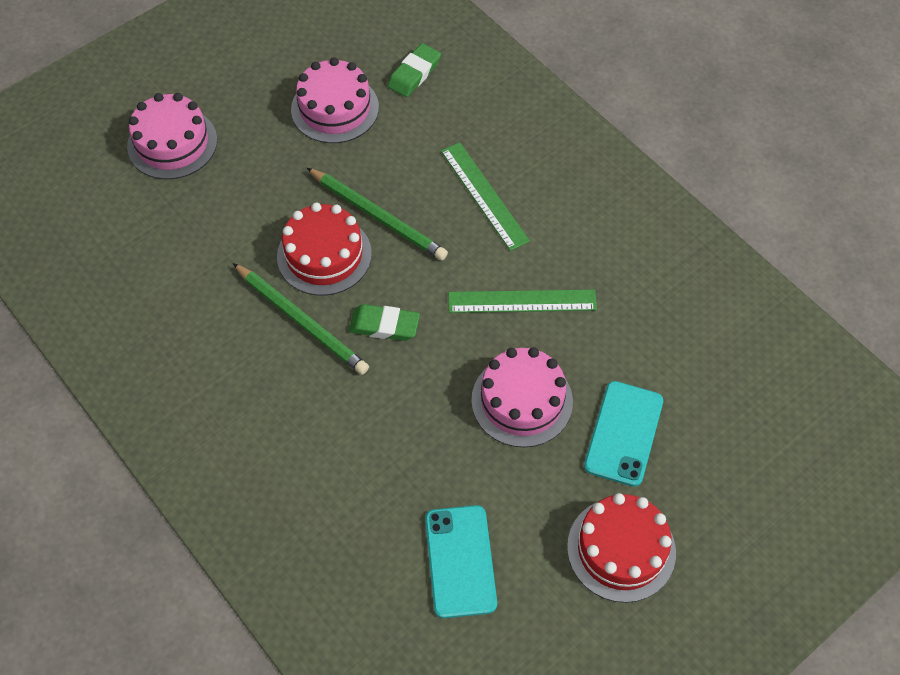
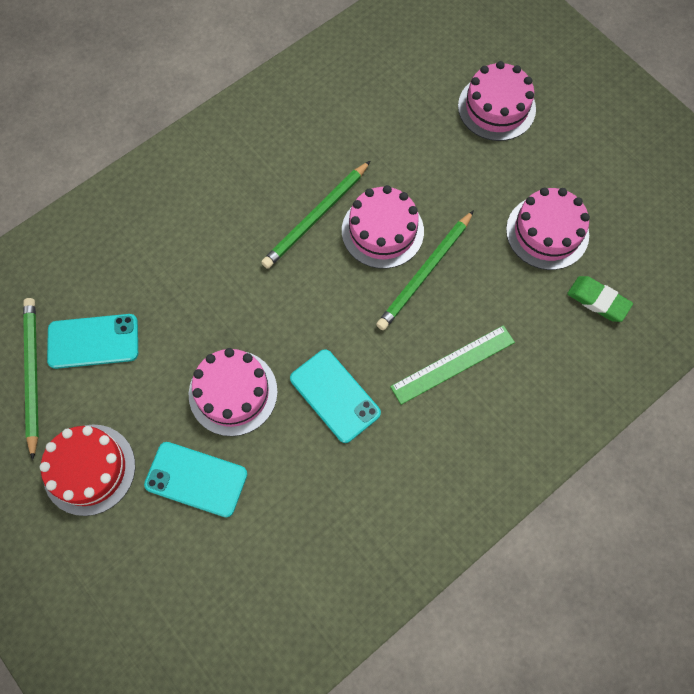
camera: 90 degrees right, 10 degrees up
red cake [277,203,372,296] -> pink cake [342,185,424,269]
green eraser [349,304,420,341] -> none
green ruler [448,289,597,313] -> turquoise phone [290,349,381,443]
none -> green pencil [23,298,39,460]

